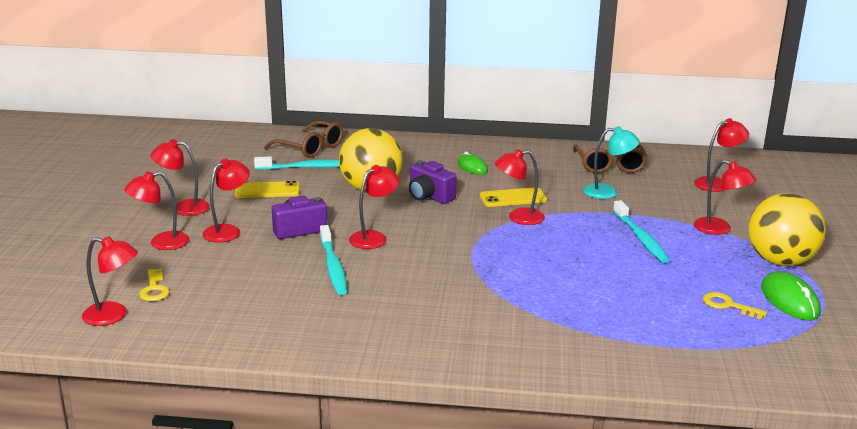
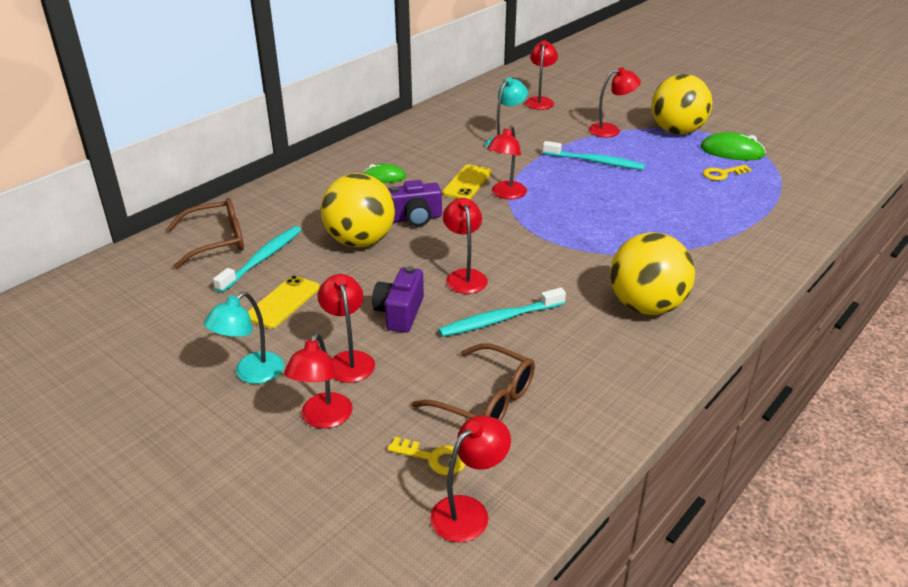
camera: 55 degrees left, 10 degrees up
red lamp [150,139,210,216] -> turquoise lamp [204,292,284,384]
turquoise toothbrush [320,225,347,295] -> turquoise toothbrush turned 135 degrees clockwise [438,287,566,337]
brown glasses [573,144,648,173] -> brown glasses moved to [412,343,535,421]
none -> yellow ball [610,232,695,315]

